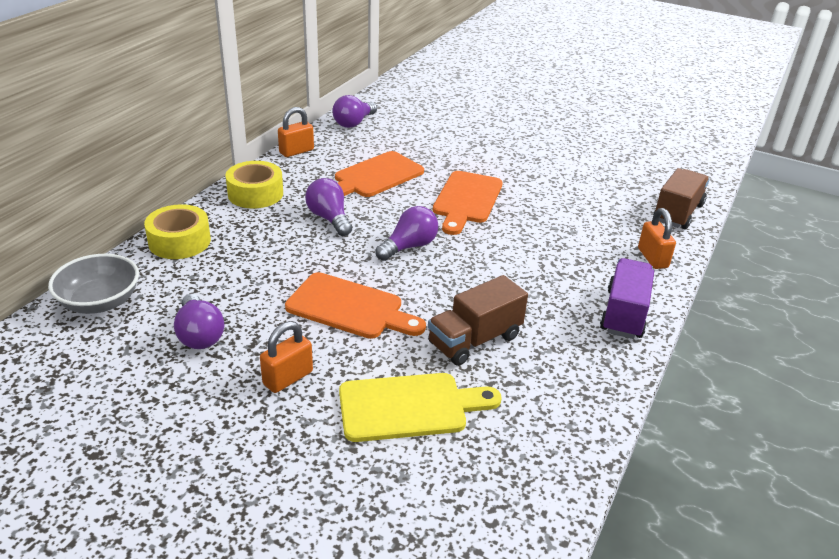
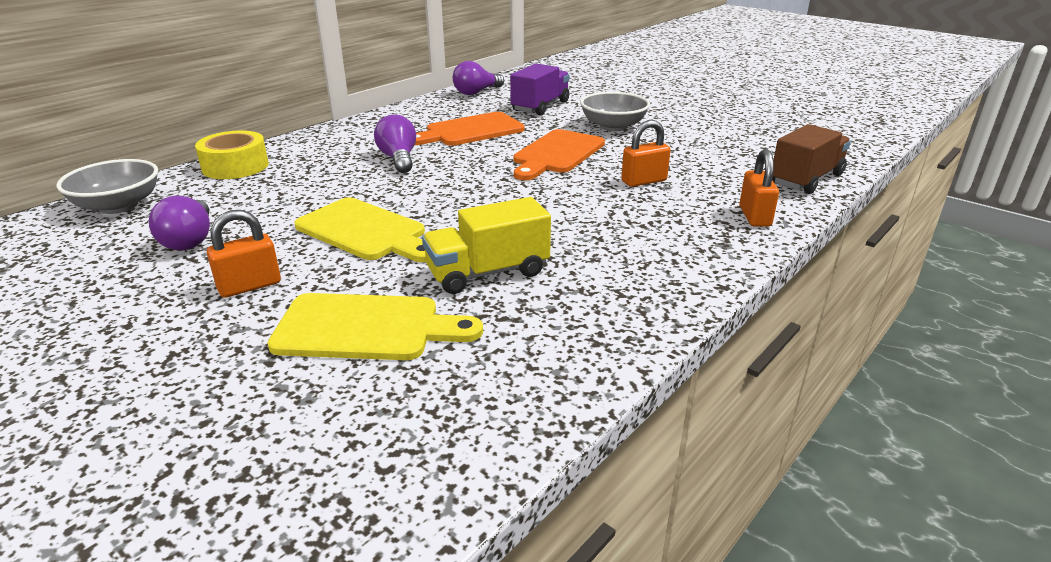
camera: 15 degrees right, 5 degrees down
yellow tape [225,161,283,208] -> none
orange padlock [278,107,314,157] -> orange padlock moved to [621,120,671,187]
orange cutting board [285,272,426,339] -> yellow cutting board [294,198,426,262]
purple light bulb [375,206,438,261] -> none
brown truck [428,275,528,366] -> yellow truck [422,197,551,294]
purple truck [600,258,654,339] -> purple truck moved to [510,64,570,115]
none -> grey bowl [580,92,650,131]

